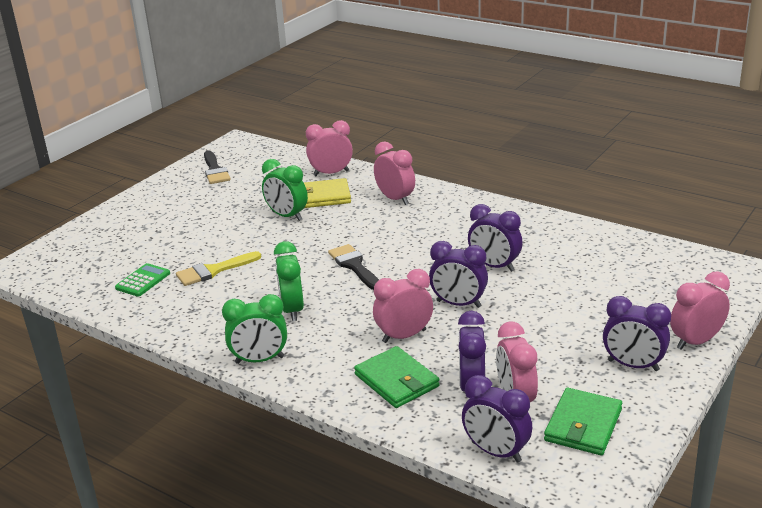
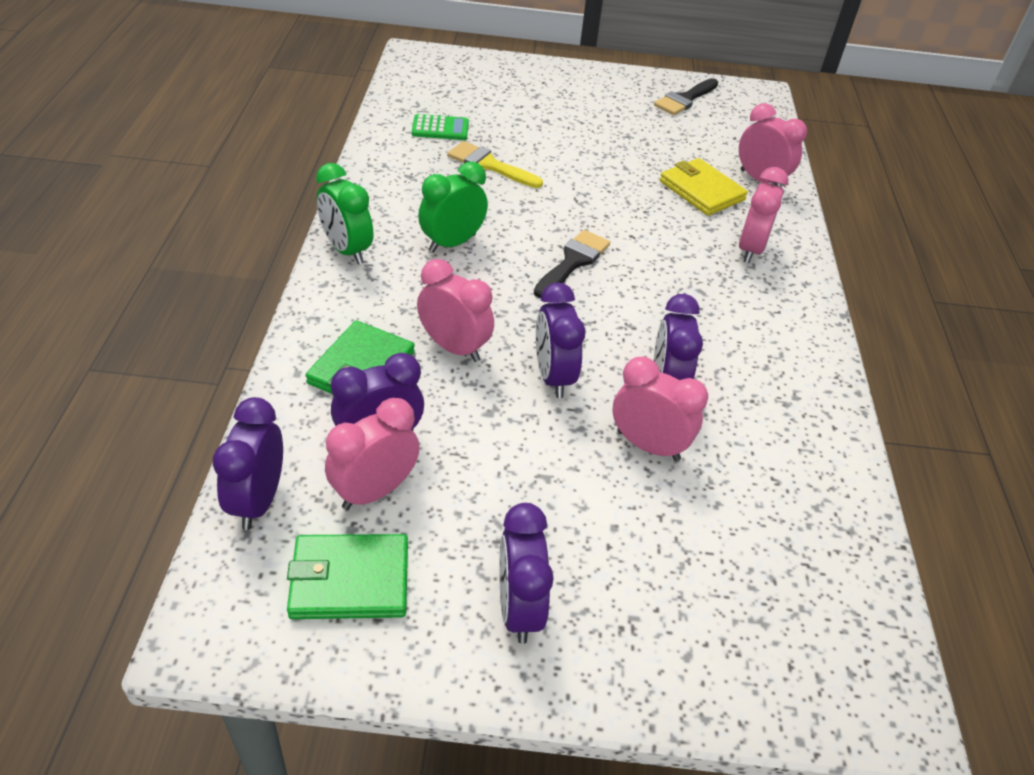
camera: 55 degrees right, 15 degrees up
green clock [262,159,308,221] -> none
pink clock [670,271,730,350] -> pink clock moved to [612,357,708,461]

